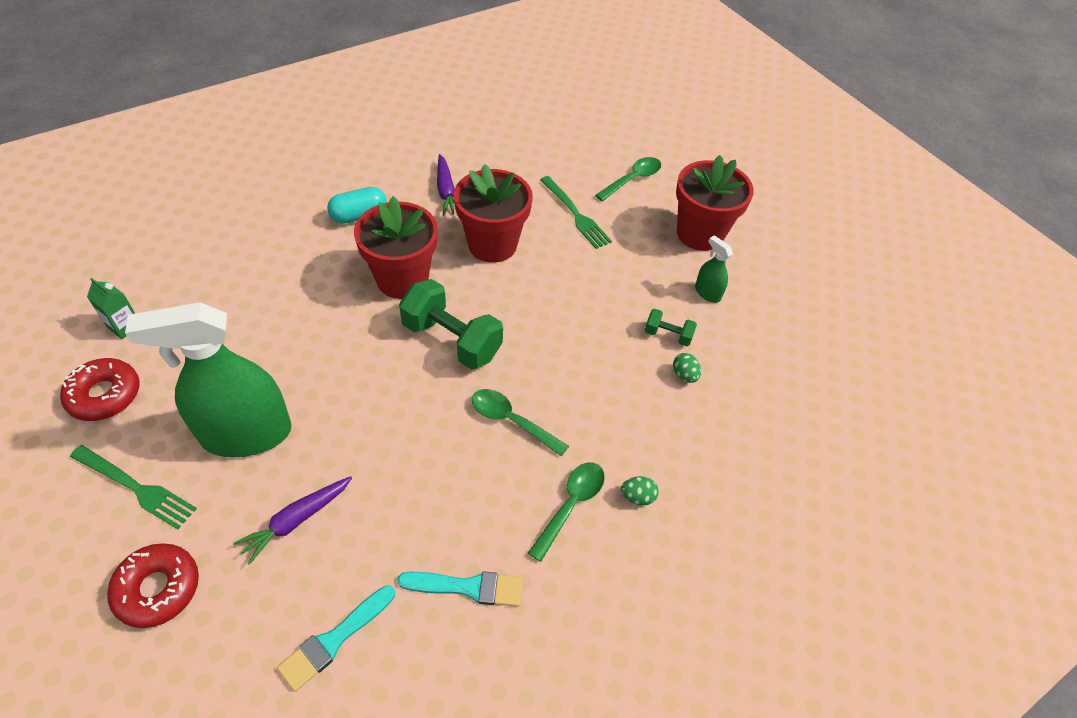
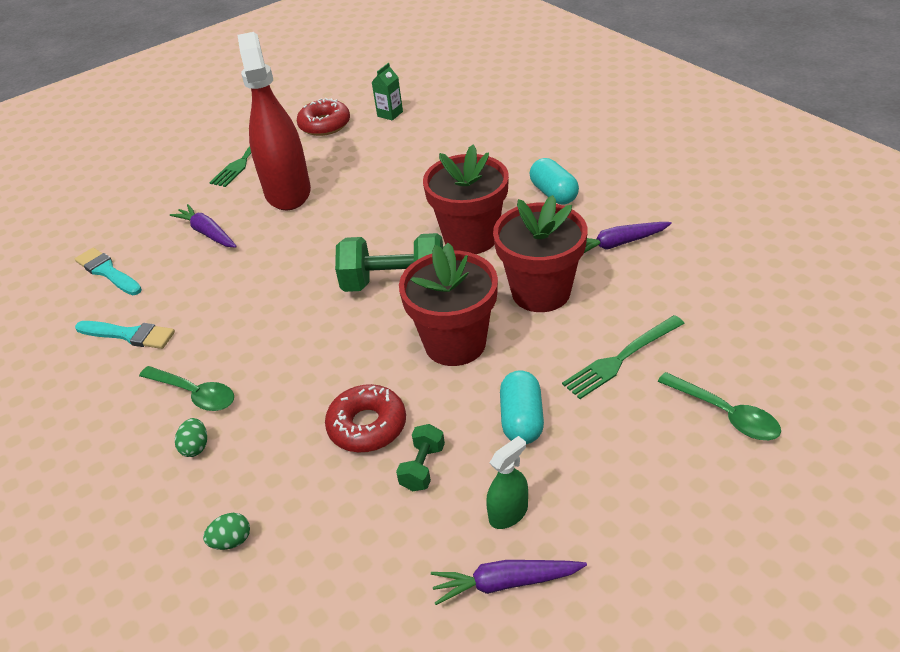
camera: 95 degrees right, 10 degrees down
red donut [107,543,199,628] -> red donut moved to [325,384,406,452]
green spray bottle [125,302,292,457] -> red spray bottle [238,32,311,210]
turquoise brush [397,571,523,607] -> turquoise brush turned 75 degrees counterclockwise [75,321,175,349]
green dumbbell [399,279,503,369] -> green dumbbell turned 60 degrees clockwise [335,233,443,292]
green spoon [472,389,569,457] -> none
green egg [673,353,701,383] -> green egg moved to [203,513,250,550]
red flower pot [676,155,754,251] -> red flower pot moved to [399,243,498,366]
none -> purple carrot [431,560,587,605]
none -> turquoise capsule [500,370,544,444]

